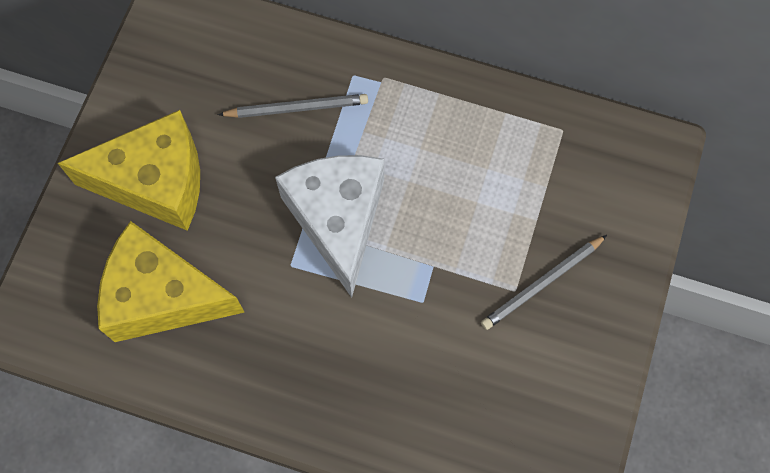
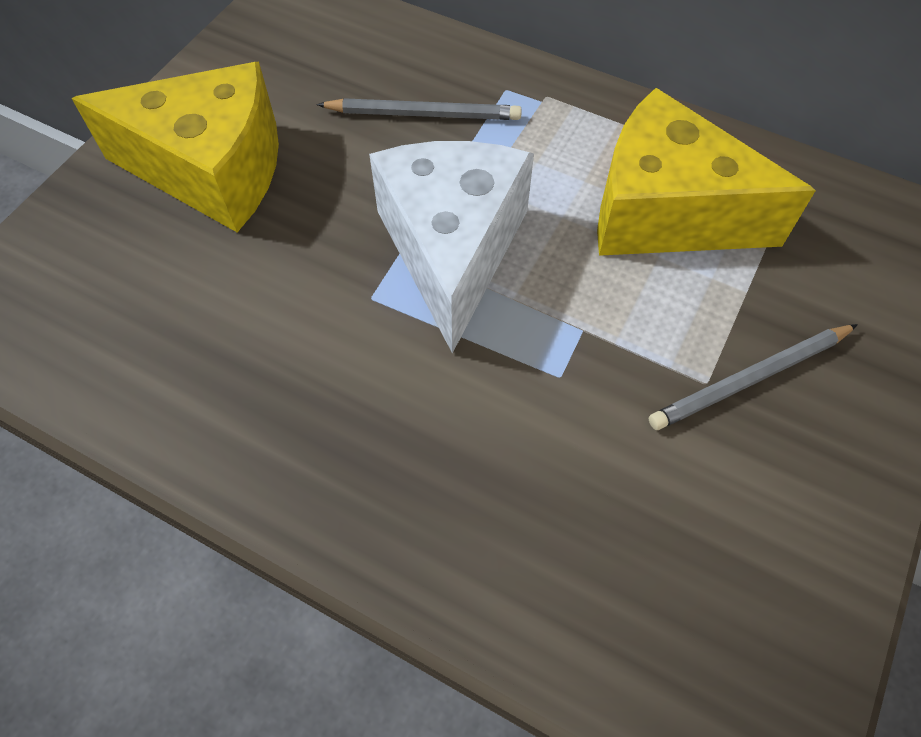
camera: 10 degrees right, 10 degrees down
yellow cheese [97,221,245,342] -> yellow cheese moved to [597,88,816,256]

